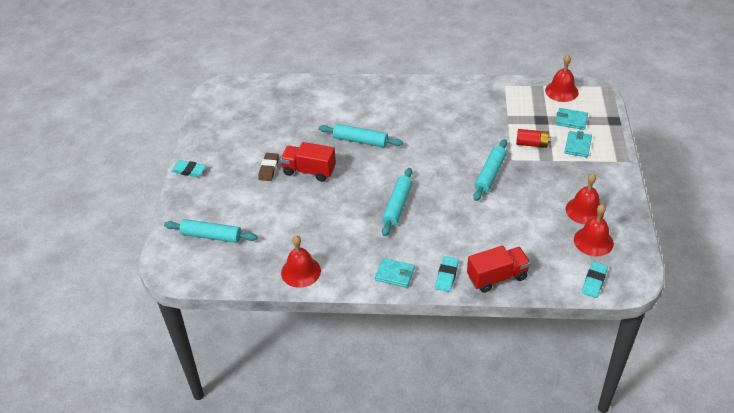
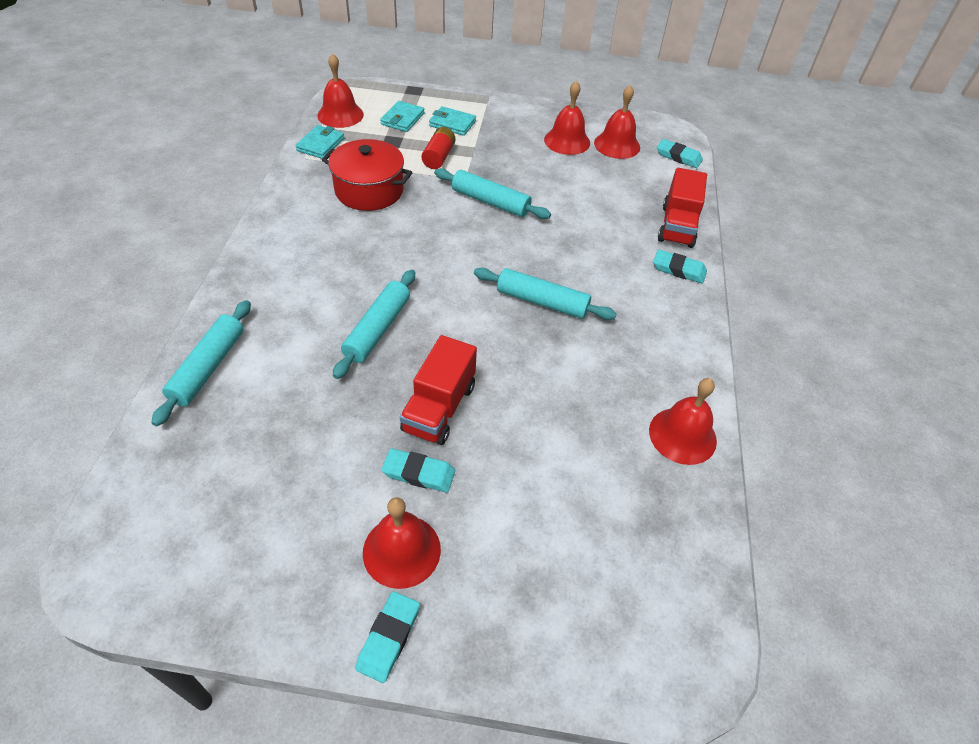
camera: 90 degrees left, 5 degrees up
turquoise rolling pin [164,219,258,243] -> turquoise rolling pin moved to [151,300,251,426]
brown eraser [258,153,279,181] -> turquoise eraser [381,448,455,492]
turquoise wallet [375,258,415,288] -> turquoise wallet moved to [295,125,345,159]
red truck [467,246,531,293] -> red truck turned 150 degrees counterclockwise [658,168,707,248]
none -> red pot [322,139,413,211]
none -> red bell [363,497,441,589]

